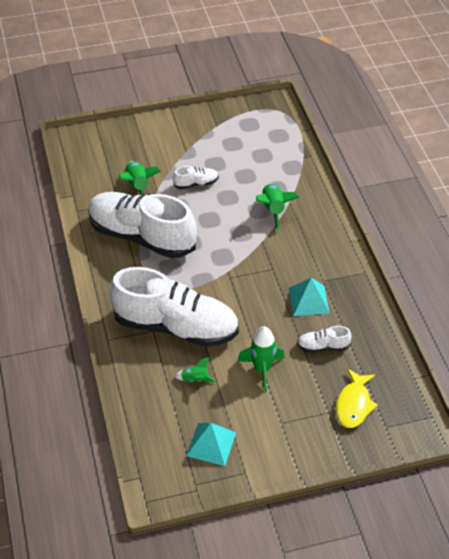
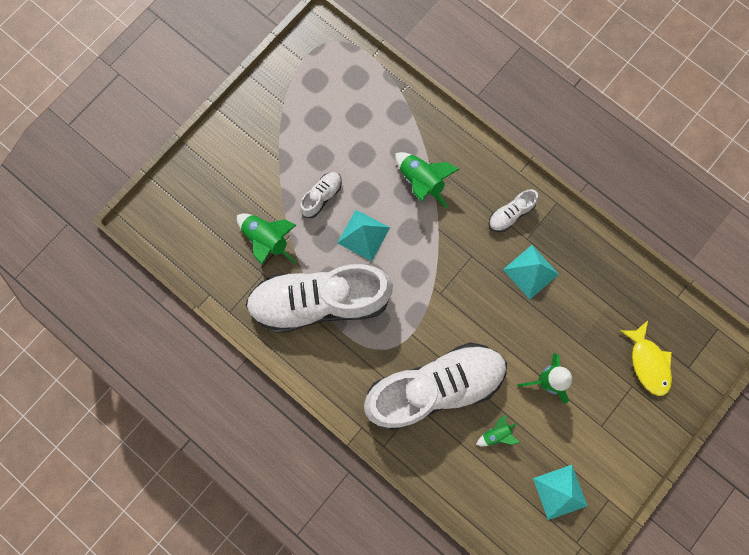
camera: 35 degrees left, 30 degrees up
white shoe [297,326,352,352] -> white shoe moved to [488,189,538,232]
none -> turquoise pyramid [337,210,390,261]

